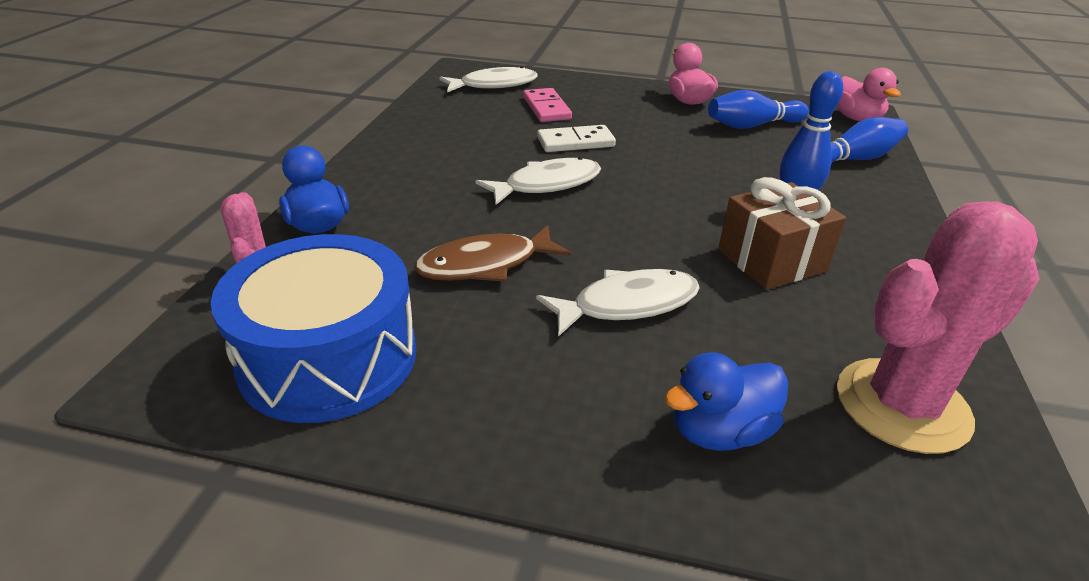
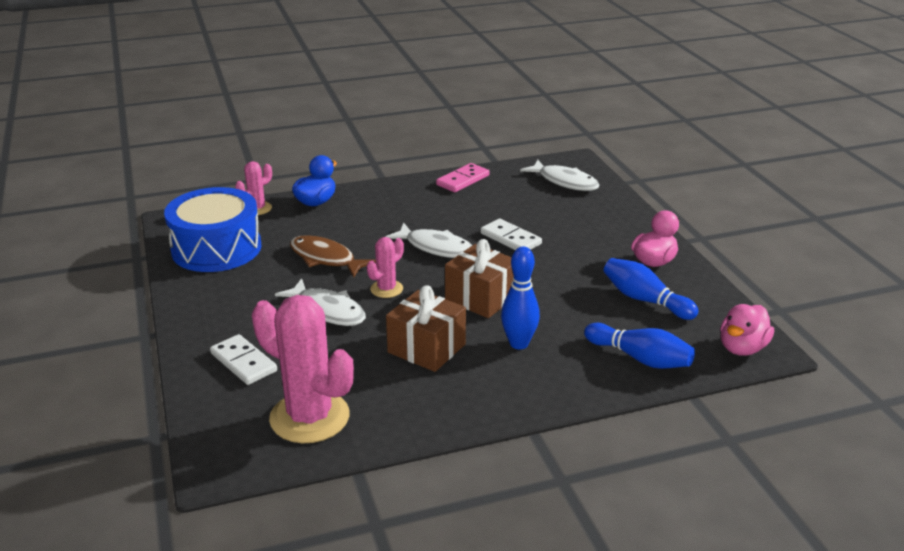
camera: 60 degrees right, 5 degrees down
pink domino [523,88,572,122] -> pink domino moved to [436,163,490,192]
blue duck [664,352,788,451] -> white domino [210,334,277,385]
none -> pink cactus [367,237,404,298]
none -> brown gift [445,239,514,318]

